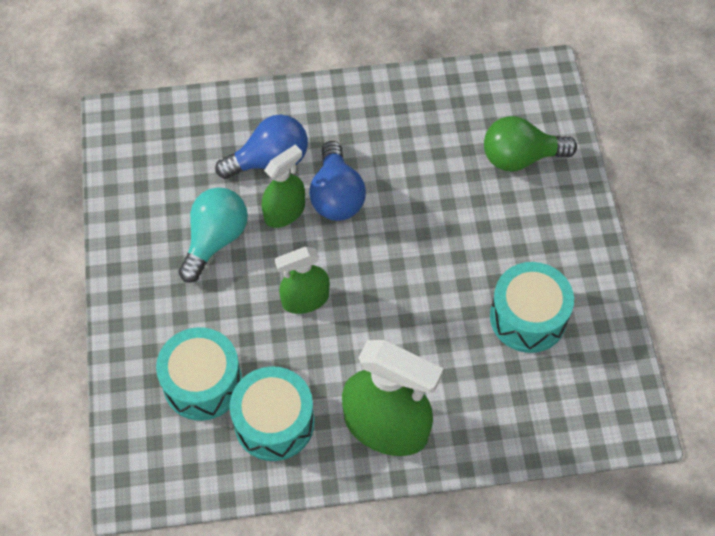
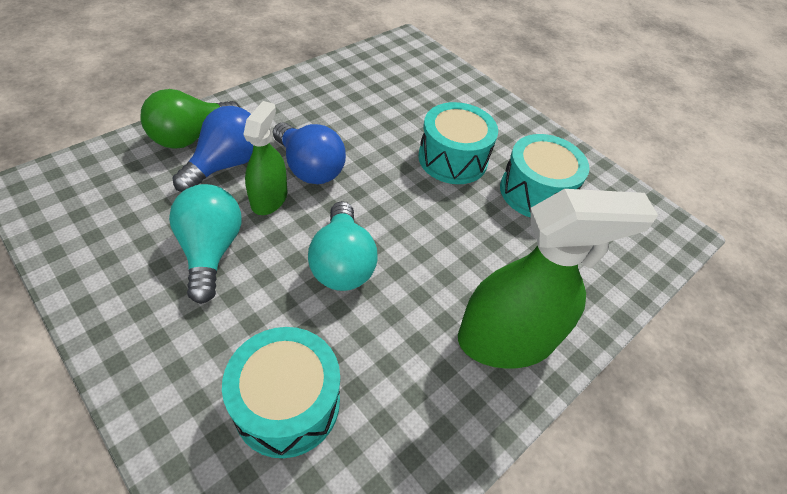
camera: 40 degrees left, 10 degrees down
turquoise drum [230,366,315,461] -> turquoise drum moved to [418,102,498,184]
green spray bottle [275,247,330,314] -> turquoise light bulb [308,201,378,291]
green light bulb [484,116,577,172] -> green light bulb moved to [140,89,241,149]

